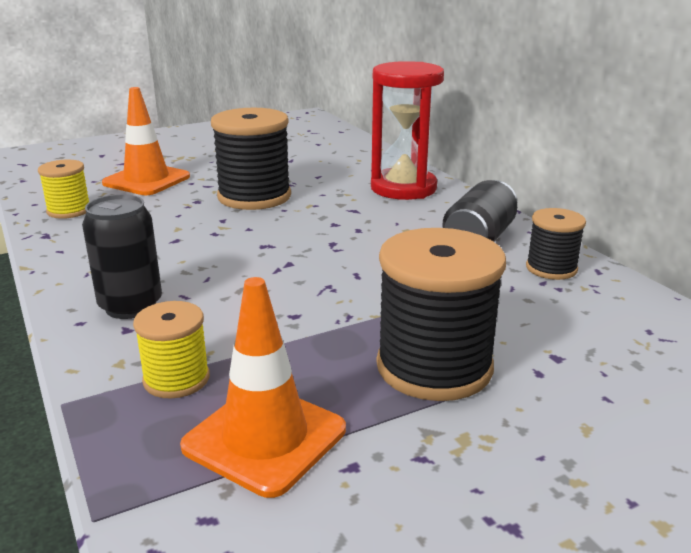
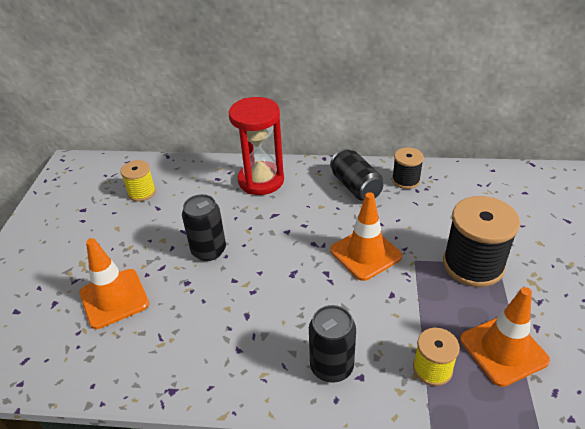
camera: 55 degrees left, 15 degrees up
yellow spool [38,160,89,219] -> yellow spool moved to [120,160,156,202]
black spool [211,108,291,210] -> black can [182,194,226,261]
none -> orange traffic cone [330,192,402,281]

